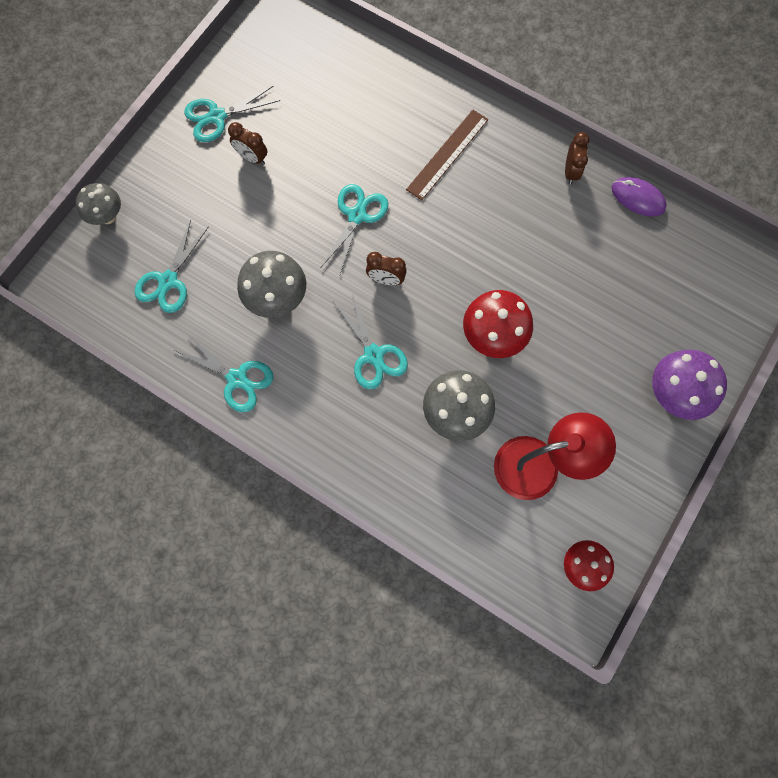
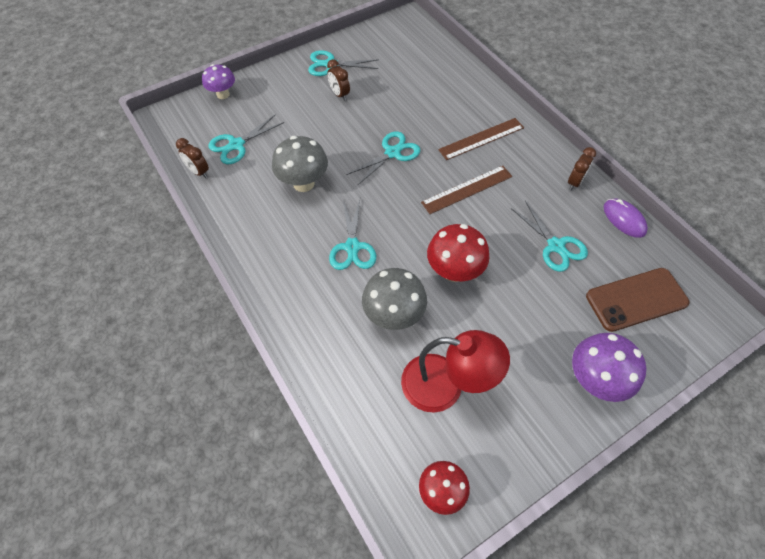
camera: 25 degrees right, 15 degrees down
grey mushroom [76,183,121,225] -> purple mushroom [202,64,235,99]
turquoise scissors [176,334,274,412] -> turquoise scissors moved to [511,201,588,272]
brown clock [366,252,407,286] -> brown clock moved to [176,138,209,178]
none -> brown ruler [421,166,512,214]
none -> brown phone [586,268,689,332]

